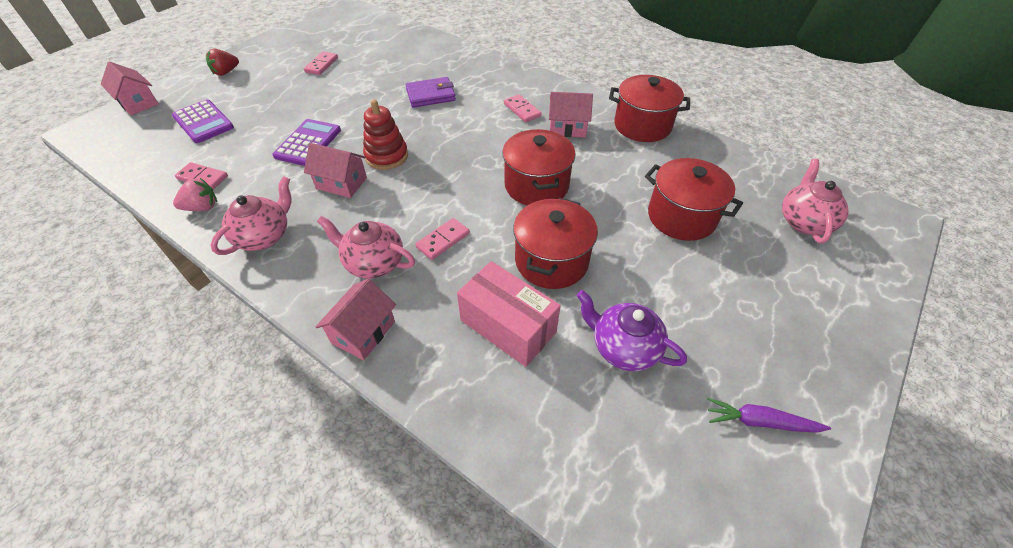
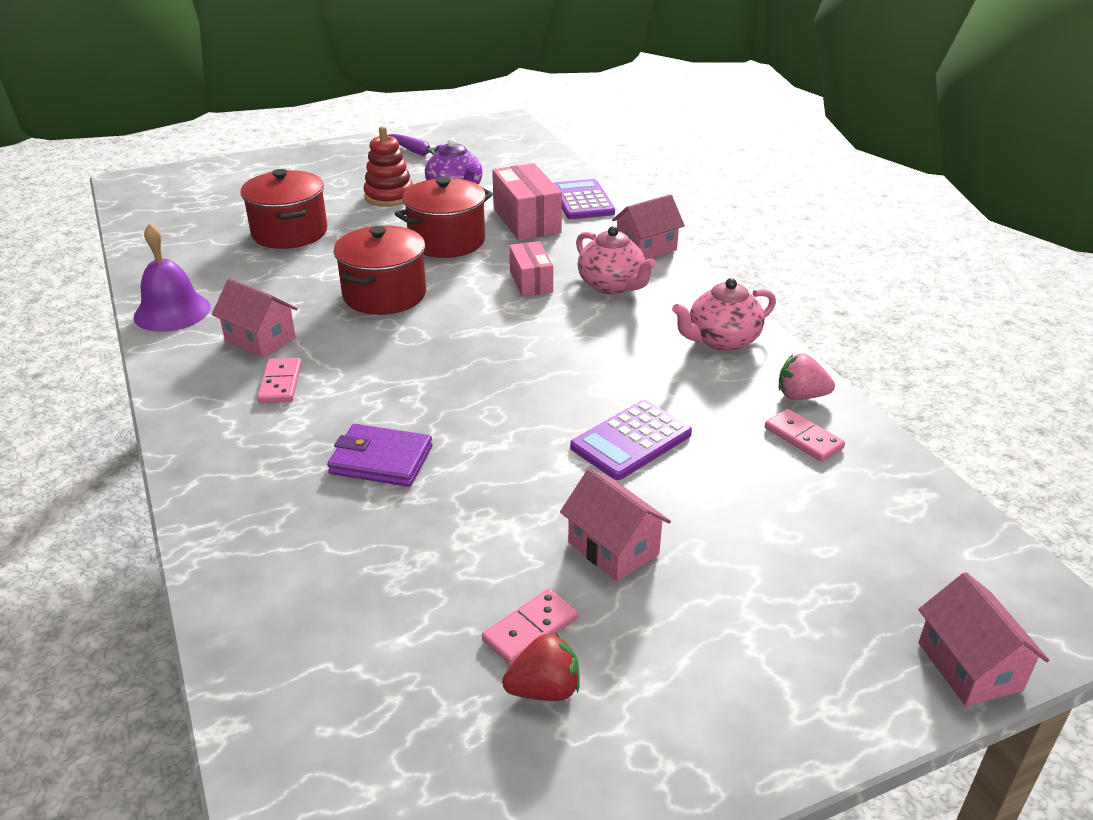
camera: 150 degrees left, 15 degrees down
purple calculator [172,100,234,143] -> purple calculator moved to [554,179,615,219]
red strawberry [206,48,239,76] -> red strawberry moved to [502,632,580,701]
pink house [304,143,367,198] -> pink house moved to [560,468,671,581]
red stacking toy [363,99,408,170] -> red stacking toy moved to [364,126,413,207]
pink domino [415,218,470,260] -> pink box [509,241,553,297]
red pot [609,75,690,142] -> purple bell [134,223,211,332]
pink teapot [782,159,849,244] -> none

